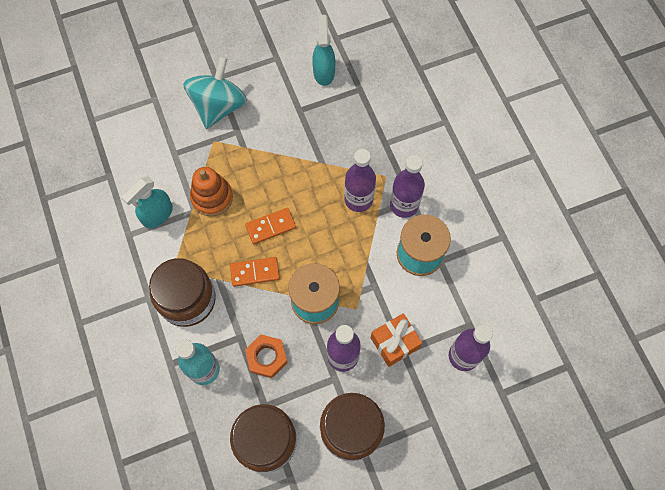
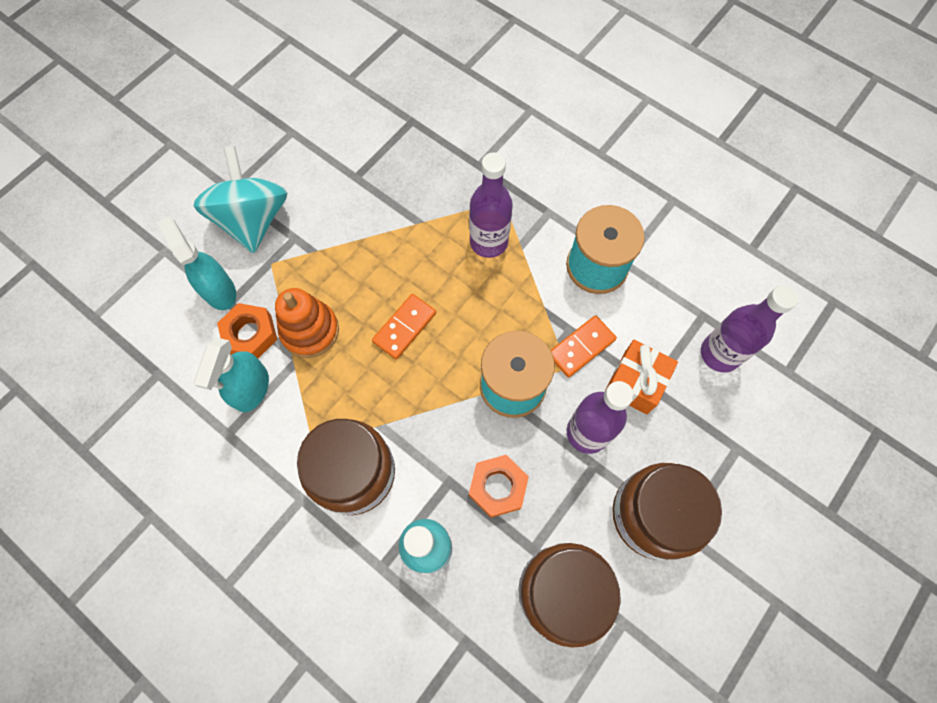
camera: 30 degrees left, 0 degrees up
orange domino [230,257,280,287] -> orange domino moved to [550,315,617,378]
turquoise spray bottle [312,15,335,86] -> turquoise spray bottle moved to [157,217,236,310]
purple bottle [390,155,425,218] -> none
none -> orange nut [217,303,278,358]

